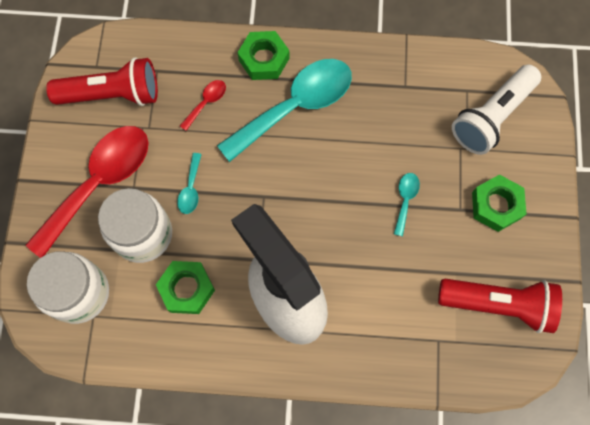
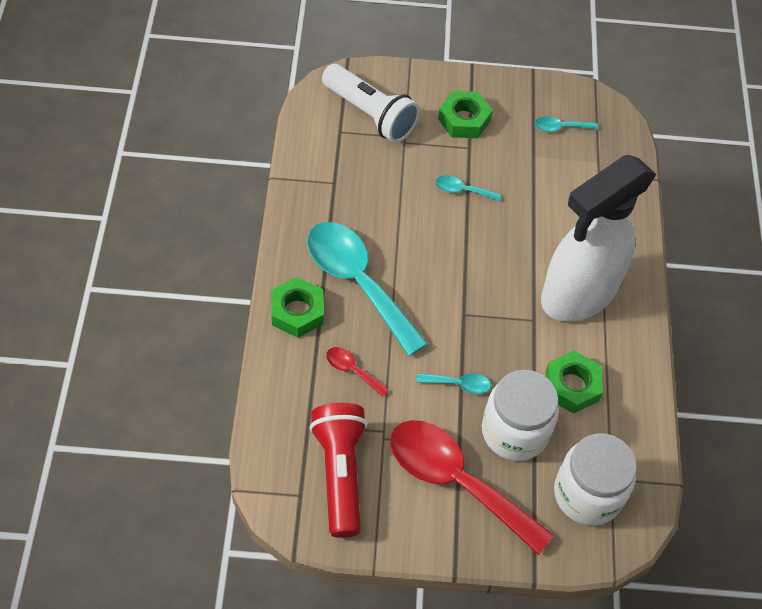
camera: 95 degrees left, 15 degrees down
red flashlight [438,279,562,333] -> turquoise spoon [535,116,598,132]

